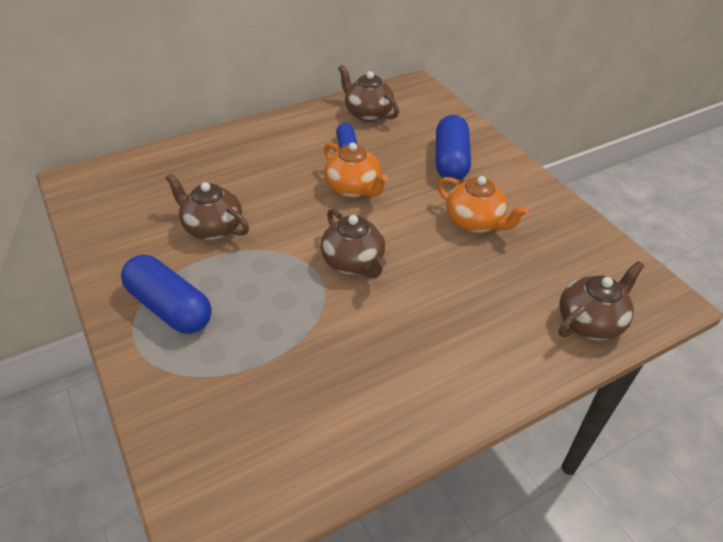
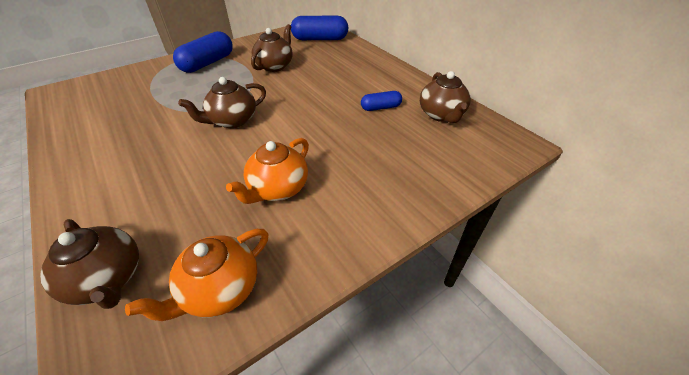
camera: 85 degrees right, 0 degrees up
orange teapot [324,143,388,198] -> orange teapot moved to [125,229,268,321]
brown teapot [338,65,399,122] -> brown teapot turned 135 degrees clockwise [420,71,471,123]
blue capsule [436,115,471,180] -> blue capsule moved to [291,16,348,40]

